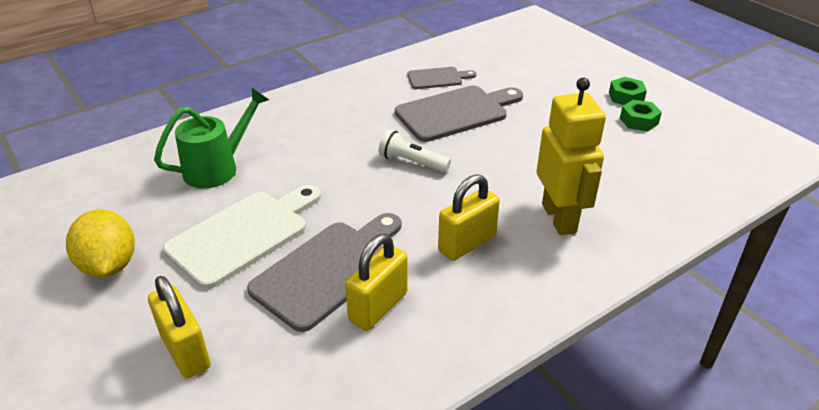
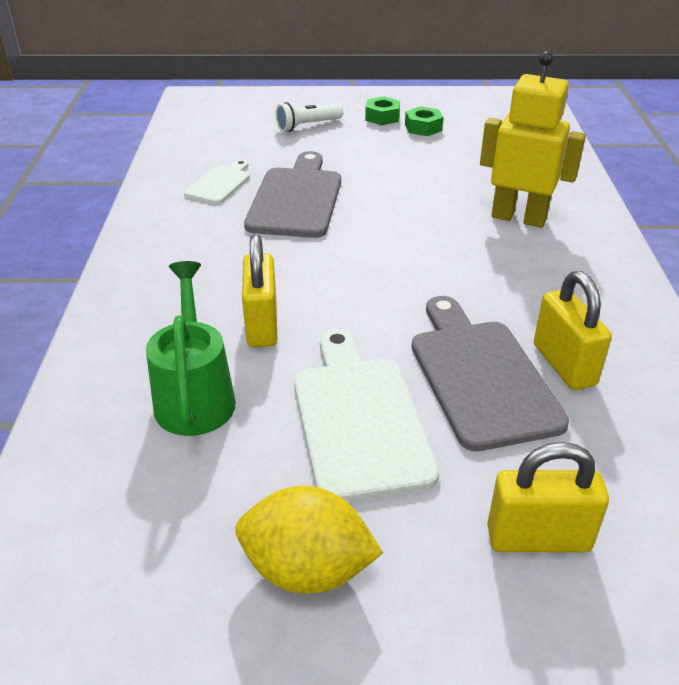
camera: 55 degrees left, 0 degrees up
white flashlight [379,129,451,173] -> white flashlight moved to [276,102,343,132]
grey cutting board [407,67,476,89] -> white cutting board [184,160,250,204]
yellow padlock [438,174,500,261] -> yellow padlock moved to [242,234,277,347]

